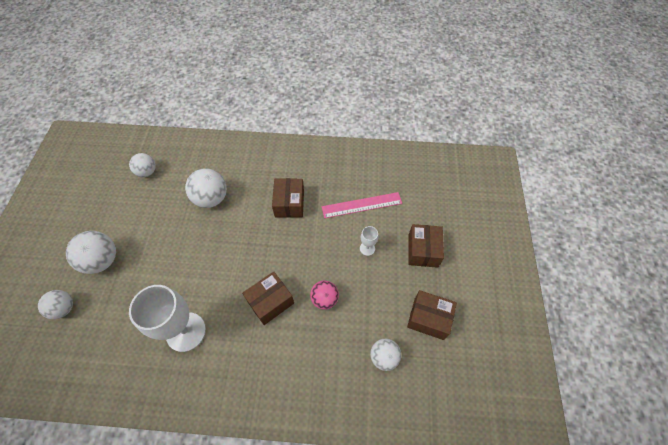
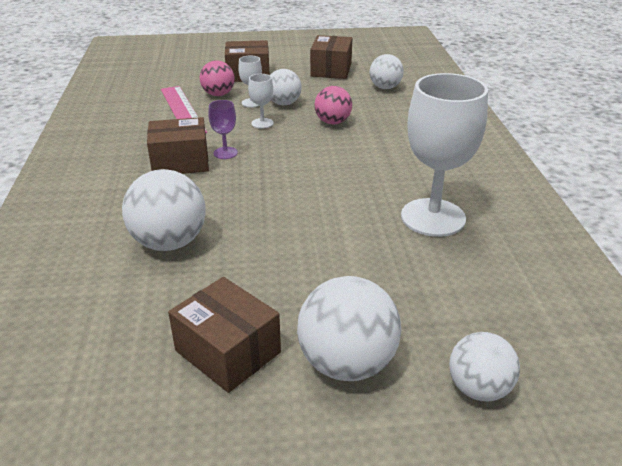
camera: 100 degrees left, 25 degrees down
white ball [129,153,156,177] -> white ball moved to [270,69,302,105]
brown box [242,271,294,325] -> brown box moved to [168,277,281,393]
none -> pink ball [200,60,235,96]
none -> purple goblet [208,100,238,159]
none -> white goblet [248,74,274,129]

